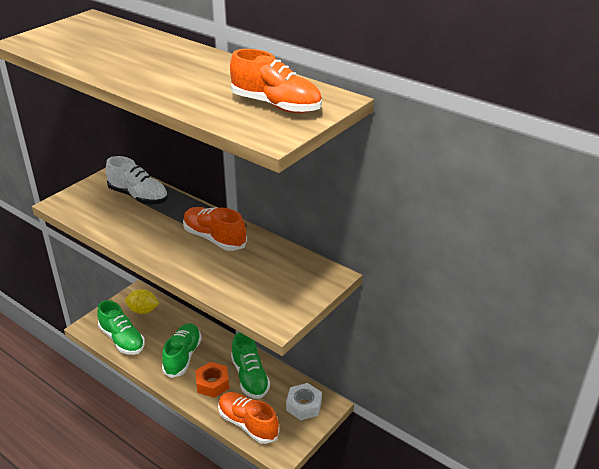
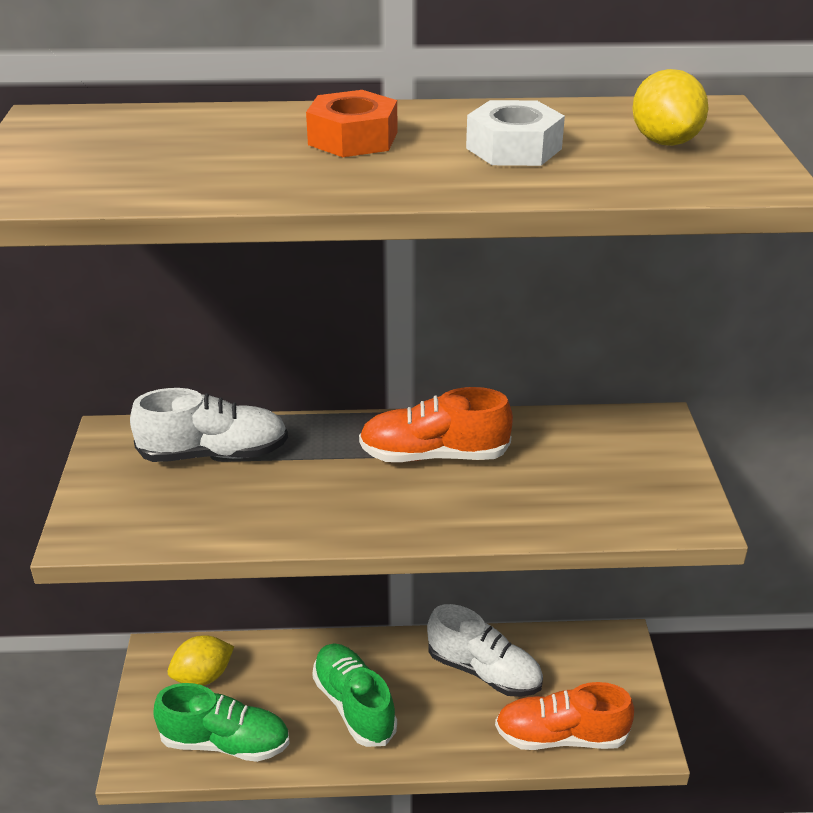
camera: 40 degrees left, 0 degrees up
orange nut [195,362,229,398] -> orange nut moved to [306,90,397,157]
orange shoe [230,49,322,113] -> yellow lemon [632,69,709,146]
green shoe [231,332,270,399] -> white shoe [427,604,543,697]
white nut [286,383,322,420] -> white nut moved to [466,100,565,166]

